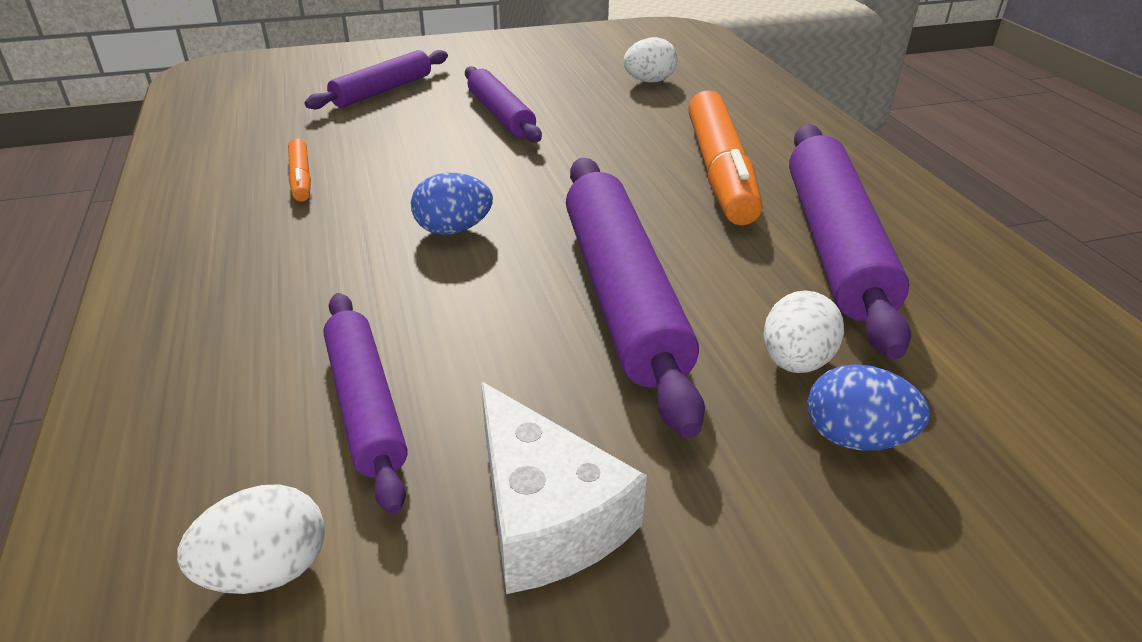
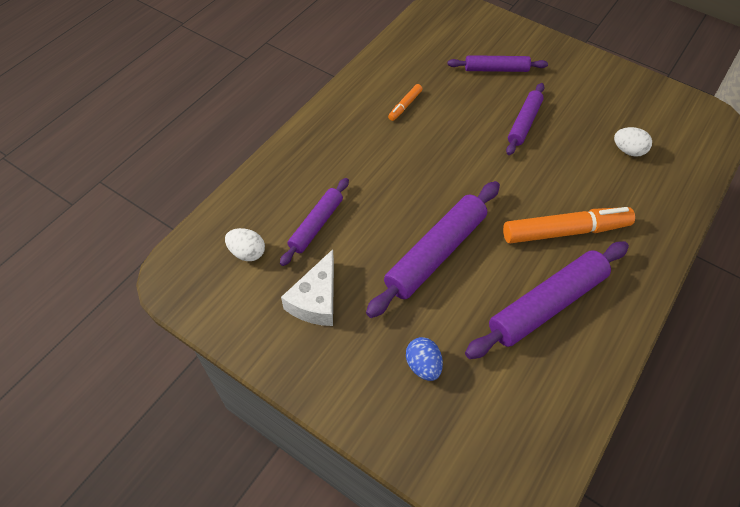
camera: 50 degrees right, 20 degrees up
blue egg [411,173,493,235] -> none
orange marker [688,90,762,225] -> orange marker turned 150 degrees counterclockwise [503,207,635,243]
white egg [764,291,844,373] -> none

